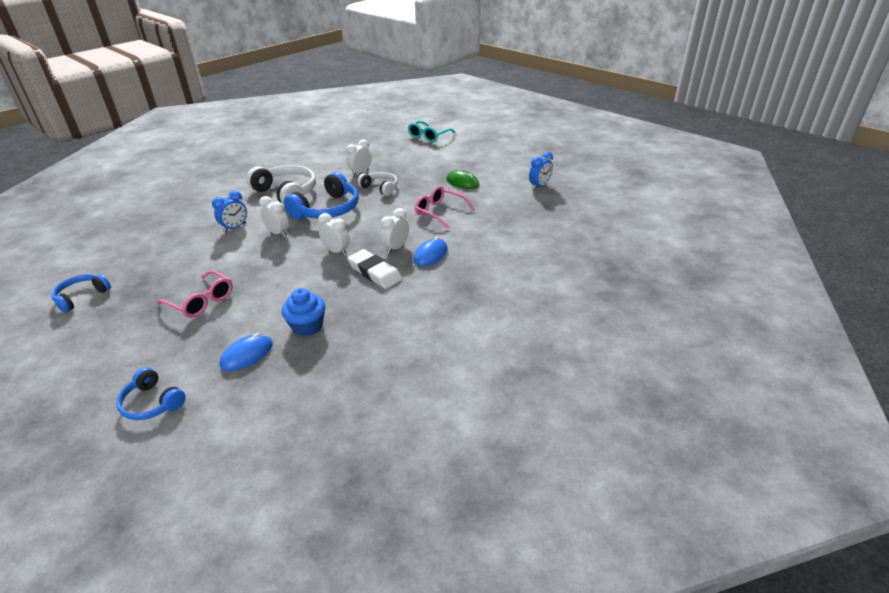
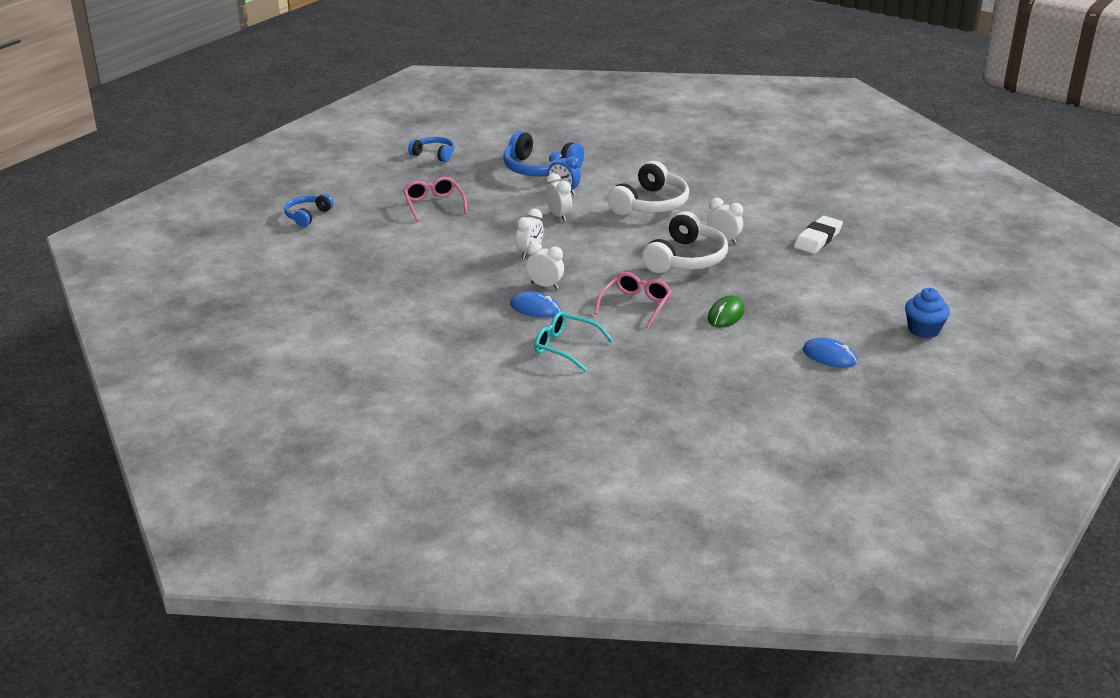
camera: 80 degrees right, 5 degrees down
pink glasses [157,270,233,318] -> pink glasses turned 135 degrees clockwise [403,177,468,222]
blue mouse [219,333,273,371] -> blue mouse moved to [803,338,857,368]
white clock [259,196,289,237] -> white clock turned 60 degrees counterclockwise [546,173,572,221]
blue cupcake [281,288,325,336] -> blue cupcake moved to [905,288,950,338]
blue headphones [284,172,359,220] -> blue headphones moved to [503,131,584,176]
white eraser [347,249,402,289] -> white eraser moved to [794,216,843,254]
white headphones [358,172,398,196] -> white headphones [642,211,728,273], size x1.72
turquoise glasses [408,121,456,142] -> turquoise glasses moved to [534,311,613,371]
blue clock [529,152,553,190] -> none

